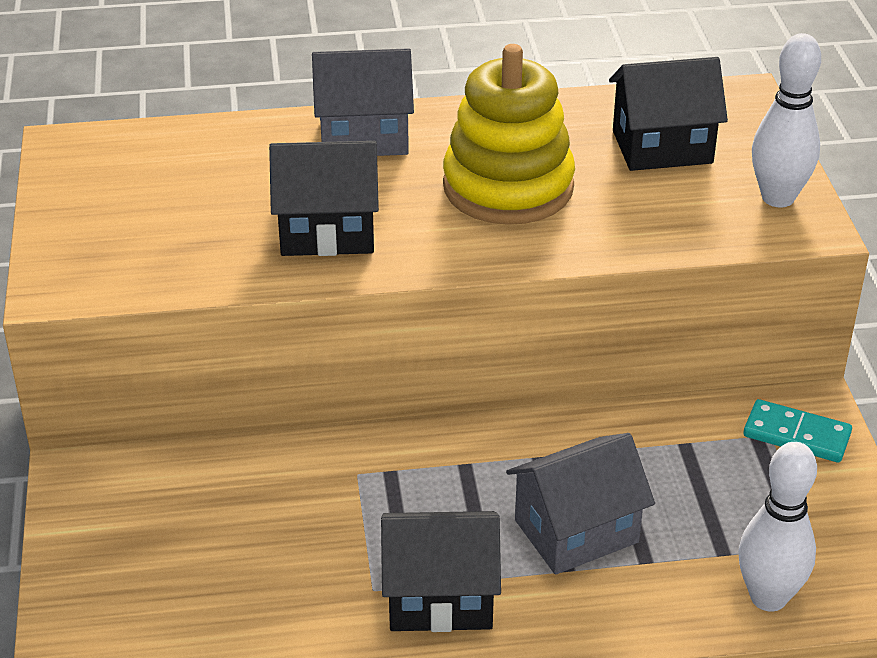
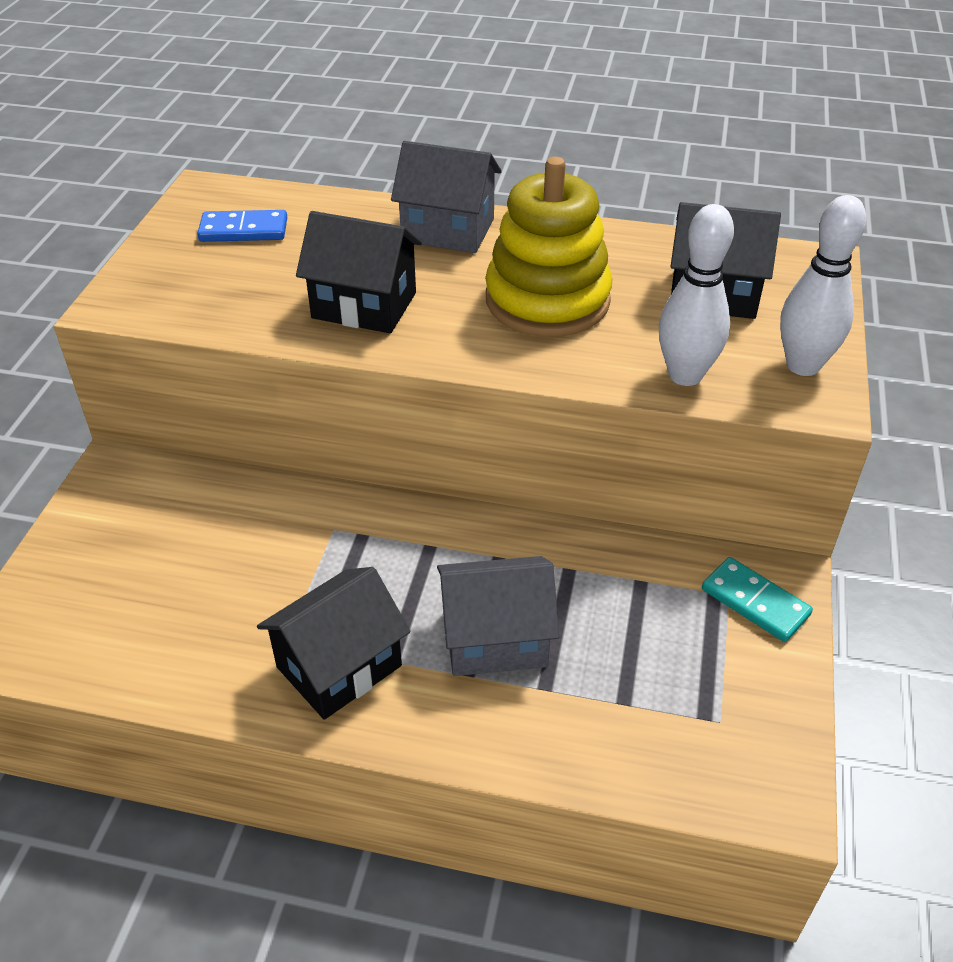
camera: 20 degrees right, 5 degrees up
black house [381,511,501,632] -> black house turned 60 degrees counterclockwise [257,567,411,720]
white bowling pin [738,442,817,611] -> white bowling pin moved to [659,204,734,386]
none -> blue domino [197,210,287,242]

